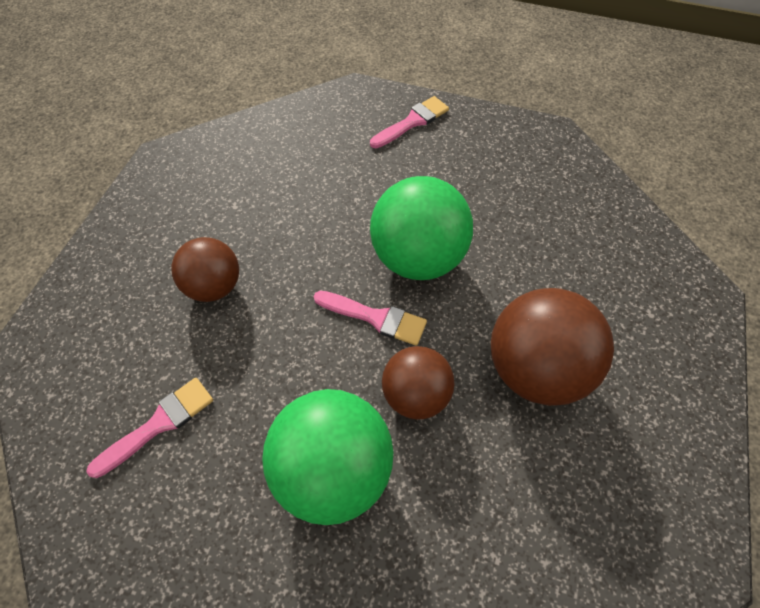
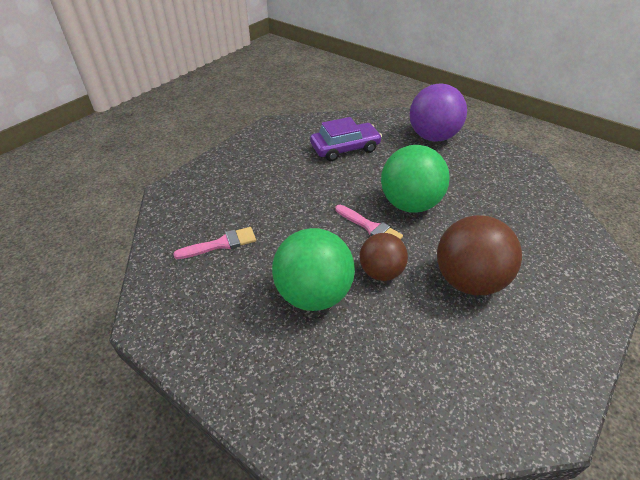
camera: 20 degrees right, 15 degrees down
brown ball [171,237,239,302] -> none
pink brush [370,96,449,148] -> purple ball [409,84,467,142]
none -> purple car [310,117,382,161]

